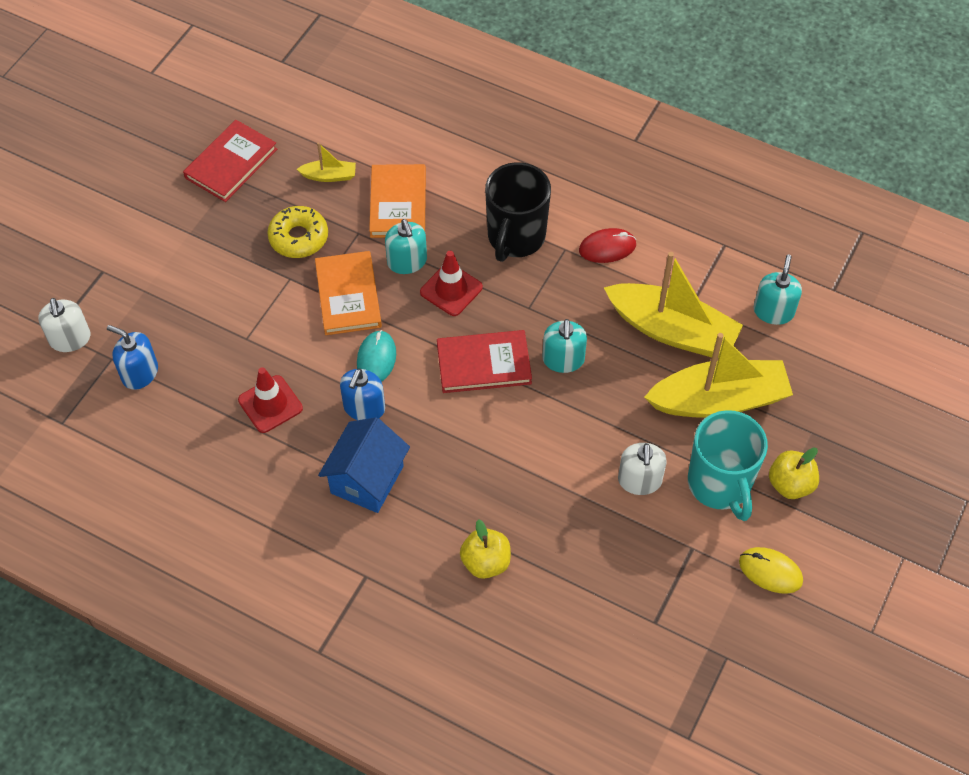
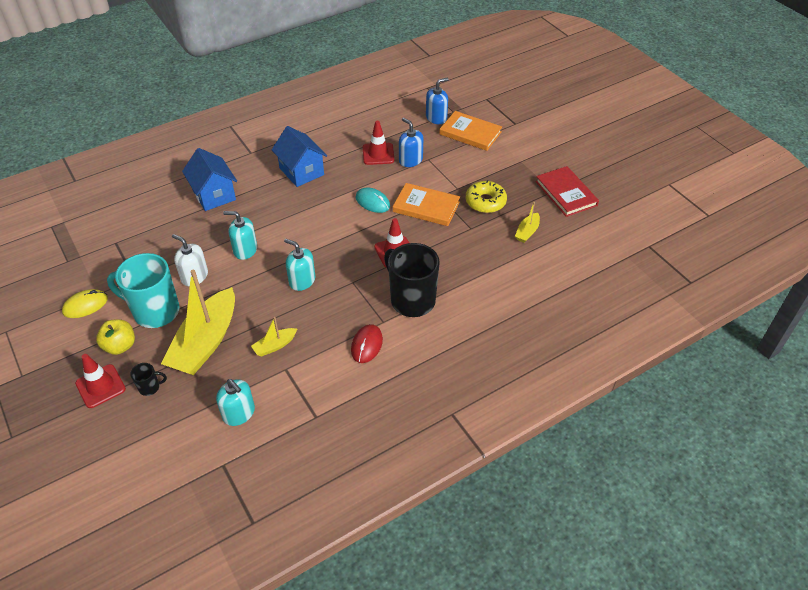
camera: 120 degrees right, 10 degrees down
white soap dispenser [38,298,91,352] -> none
blue soap dispenser [340,369,385,420] -> blue soap dispenser moved to [399,118,423,167]
orange book [369,164,426,238] -> orange book moved to [439,111,502,151]
turquoise soap dispenser [385,219,427,274] -> turquoise soap dispenser moved to [223,211,257,260]
red book [437,330,532,393] -> none
yellow apple [460,519,511,579] -> blue house [182,148,237,211]
yellow boat [604,252,743,358] -> yellow boat [251,317,297,357], size x0.44
none -> red traffic cone [75,354,126,408]
none -> black mug [130,363,167,396]

